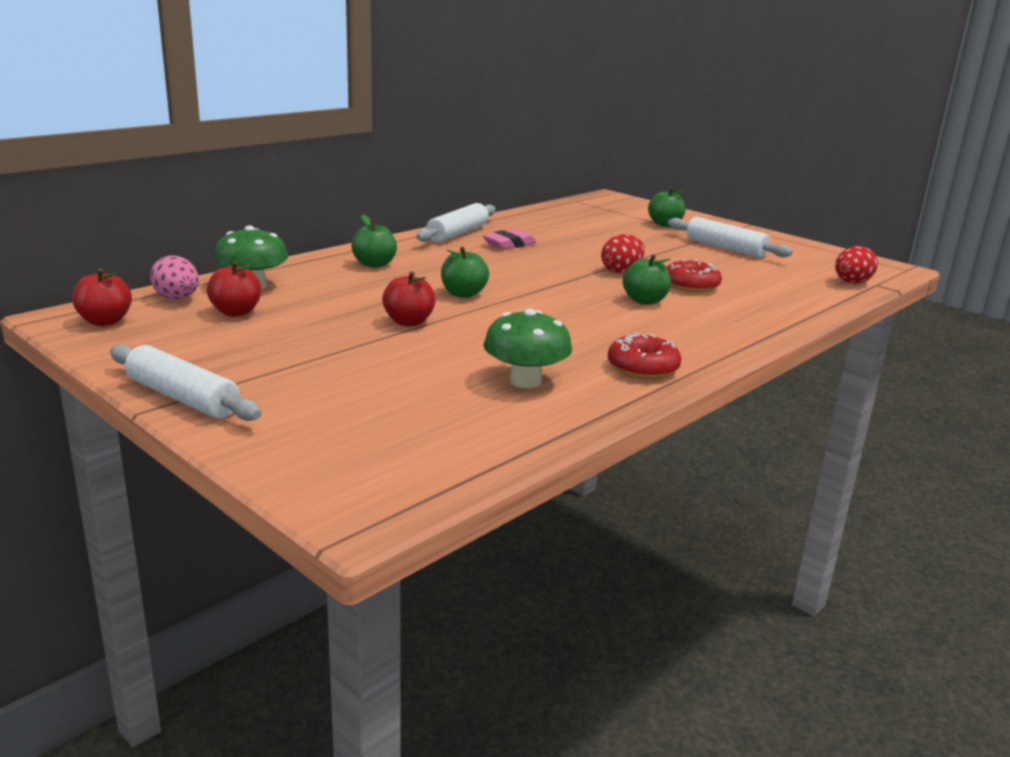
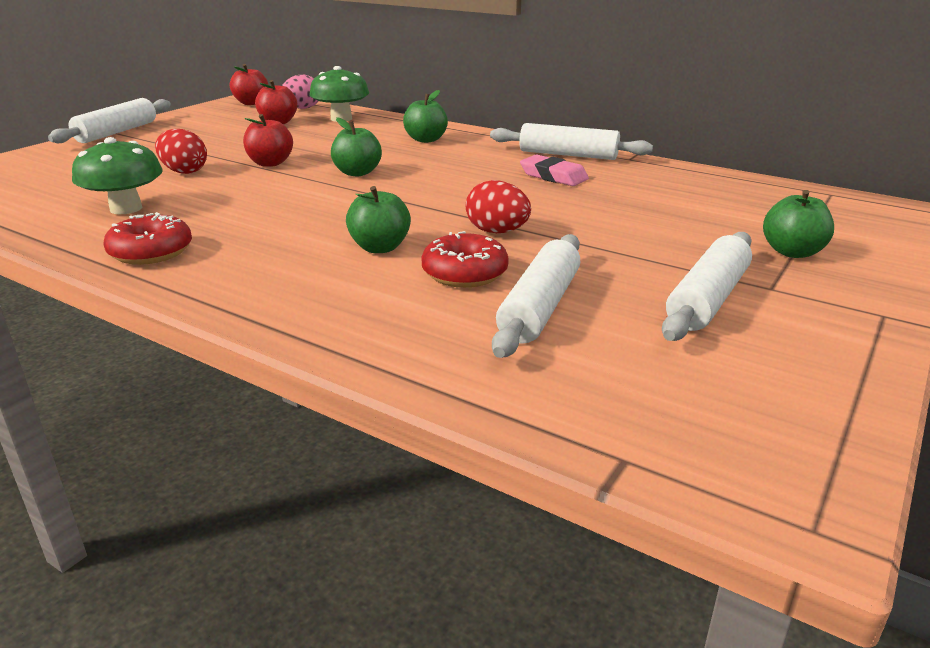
camera: 80 degrees right, 5 degrees up
red egg [835,246,878,284] -> red egg moved to [155,129,207,174]
none -> white rolling pin [492,234,580,358]

